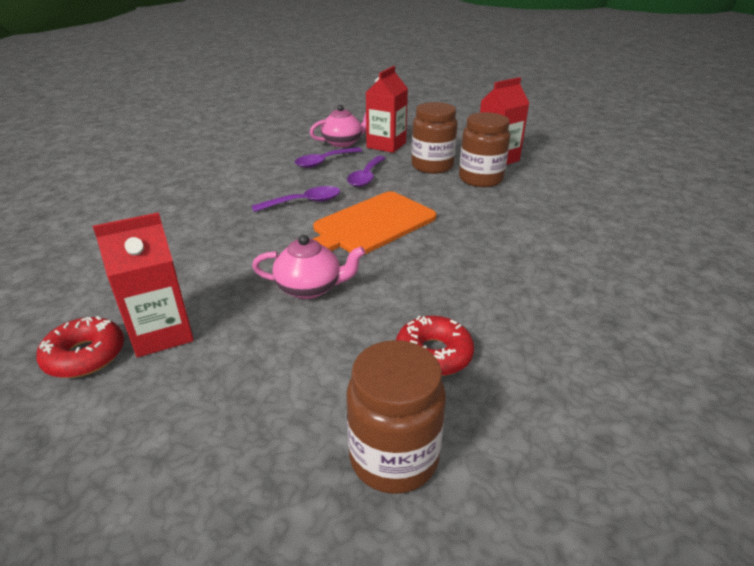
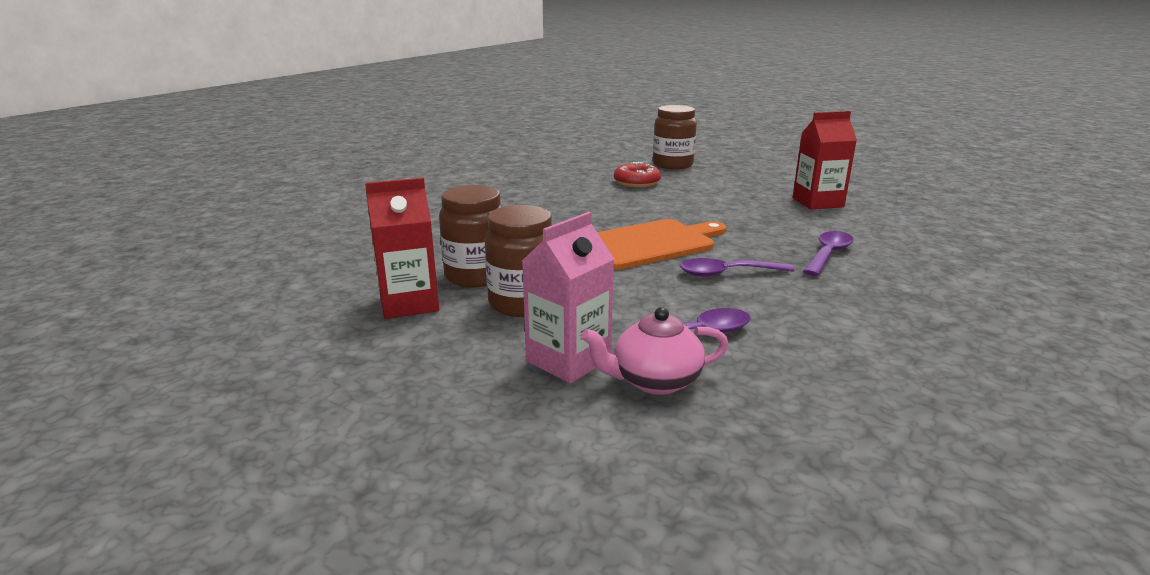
camera: 165 degrees left, 10 degrees down
red donut [36,316,124,378] -> none
pink teapot [252,235,365,299] -> none
purple spoon [347,156,386,187] -> purple spoon moved to [803,231,854,276]
red carton [366,66,408,153] -> pink carton [522,212,614,383]

